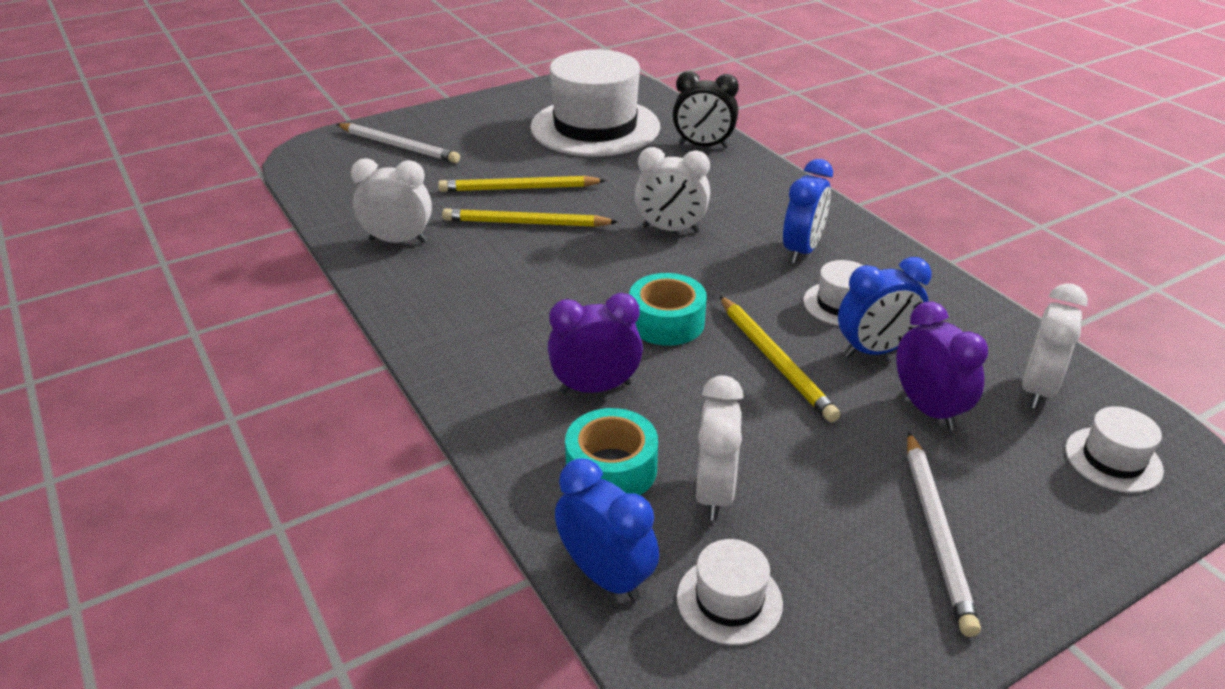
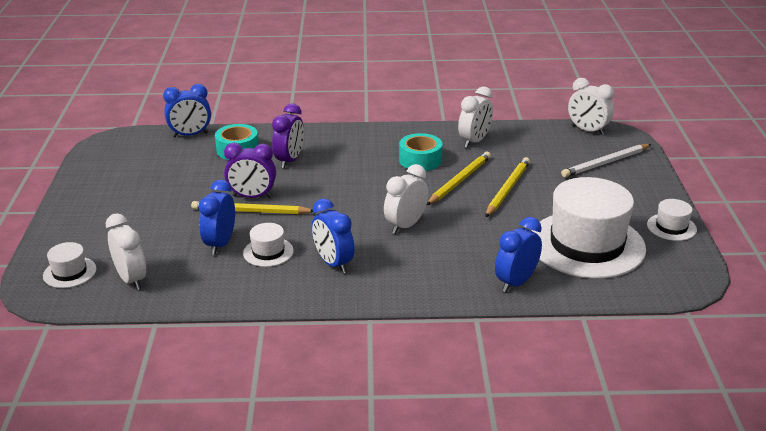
camera: 120 degrees right, 5 degrees down
turquoise tape [629,273,707,346] -> turquoise tape moved to [399,133,443,171]
black clock [673,71,739,148] -> blue clock [495,217,542,292]
white hat [677,539,783,645] -> white hat moved to [647,199,697,241]
white clock [696,375,743,521] -> white clock moved to [568,78,614,135]
purple clock [896,302,988,430] -> purple clock moved to [224,143,276,198]
white pencil [907,432,981,637] -> none

